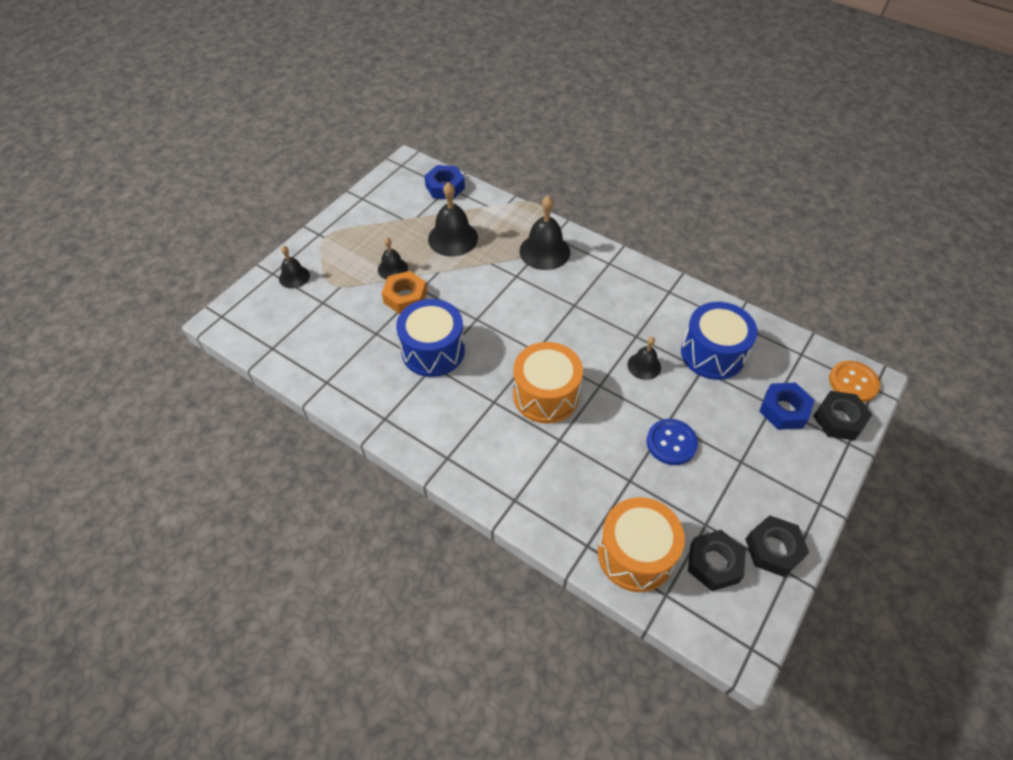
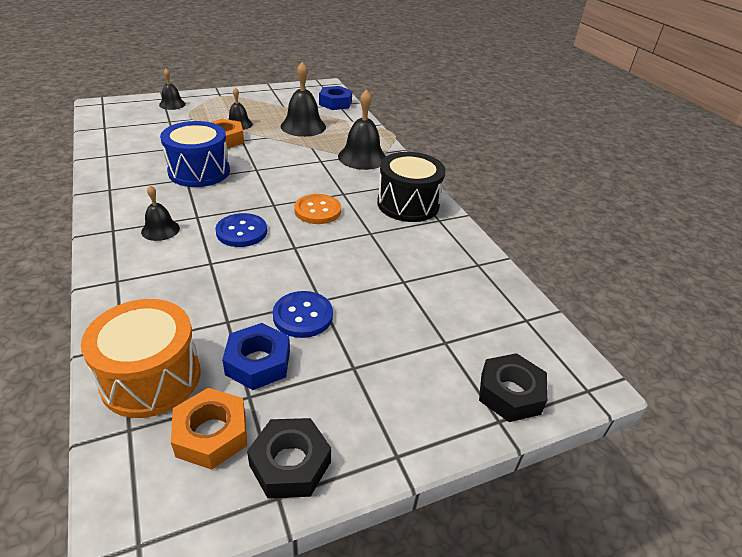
camera: 30 degrees right, 15 degrees down
orange drum [513,342,583,423] -> blue button [215,213,267,247]
black bell [627,337,661,380] -> black bell moved to [141,185,180,241]
blue drum [681,302,757,380] -> none
black nut [688,530,746,591] -> orange nut [171,388,247,470]
blue nut [759,382,815,430] -> blue nut moved to [222,323,290,390]
orange button [829,361,880,402] -> orange button moved to [294,194,341,224]
none -> black drum [377,152,446,222]

